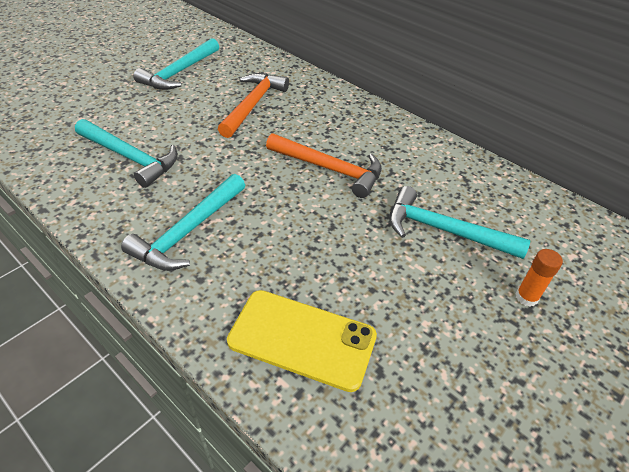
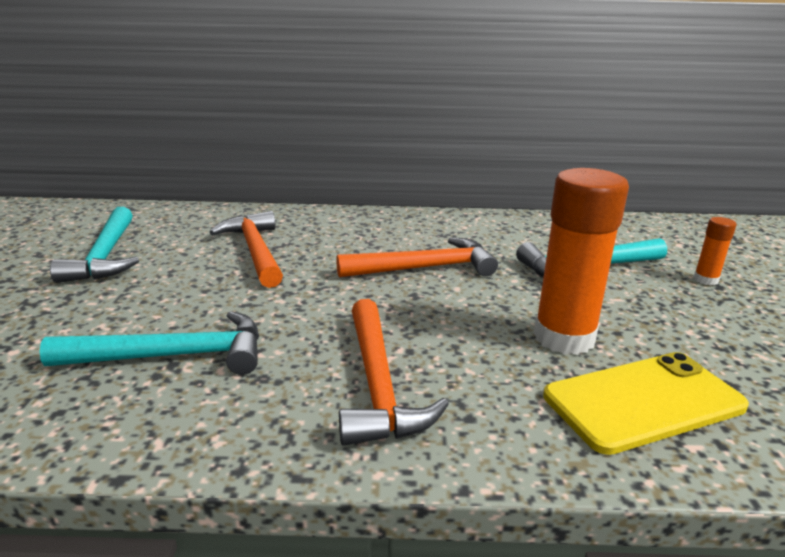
camera: 40 degrees left, 20 degrees down
turquoise hammer [121,174,245,271] -> orange hammer [339,299,449,446]
none -> orange glue stick [534,168,629,355]

